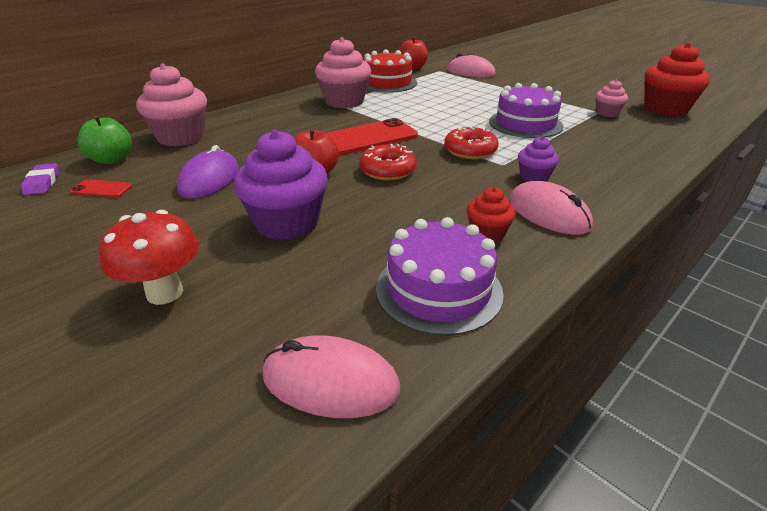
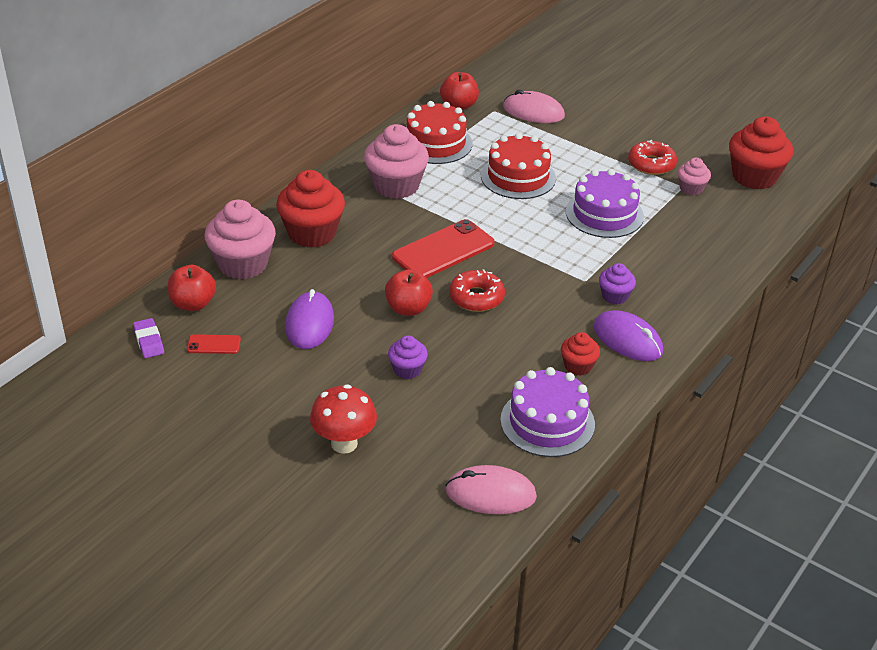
camera: 10 degrees left, 5 degrees up
green apple [78,115,132,164] -> red apple [168,265,216,311]
purple cupcake [234,130,328,240] -> purple cupcake [388,335,428,379], size x0.52
red donut [444,126,499,159] -> red donut moved to [628,140,677,175]
pink mouse [509,181,593,235] -> purple mouse [594,310,663,361]
none -> red cupcake [276,170,345,248]
none -> red cake [481,133,556,199]

